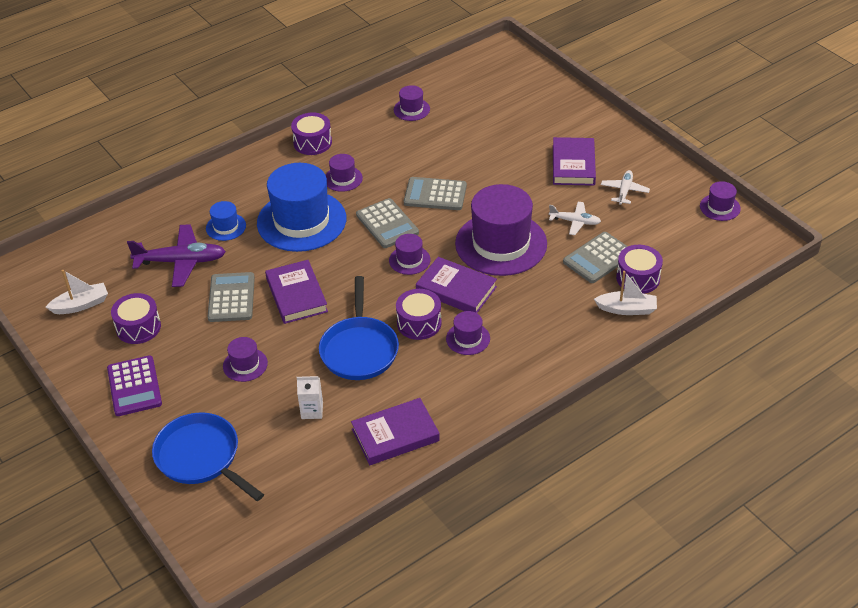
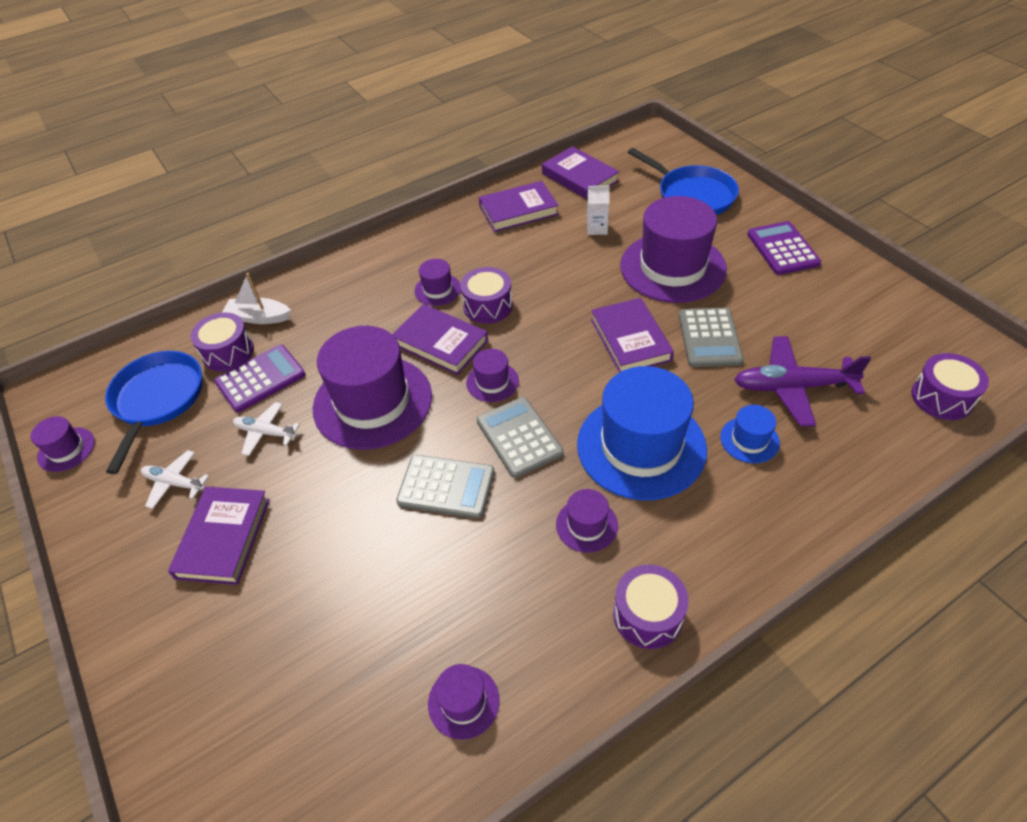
camera: 175 degrees left, 5 degrees up
white boat [46,270,108,314] -> none
purple drum [111,293,161,344] -> purple drum moved to [911,353,989,420]
purple hat [223,337,268,382] -> purple hat [620,196,727,303], size x2.23
blue pan [319,276,399,380] -> blue pan moved to [105,351,202,474]
grey calculator [563,232,628,283] -> purple calculator [214,345,305,412]
white plane [601,170,650,205] -> white plane turned 90 degrees clockwise [141,450,209,509]
none -> purple book [542,146,619,199]

